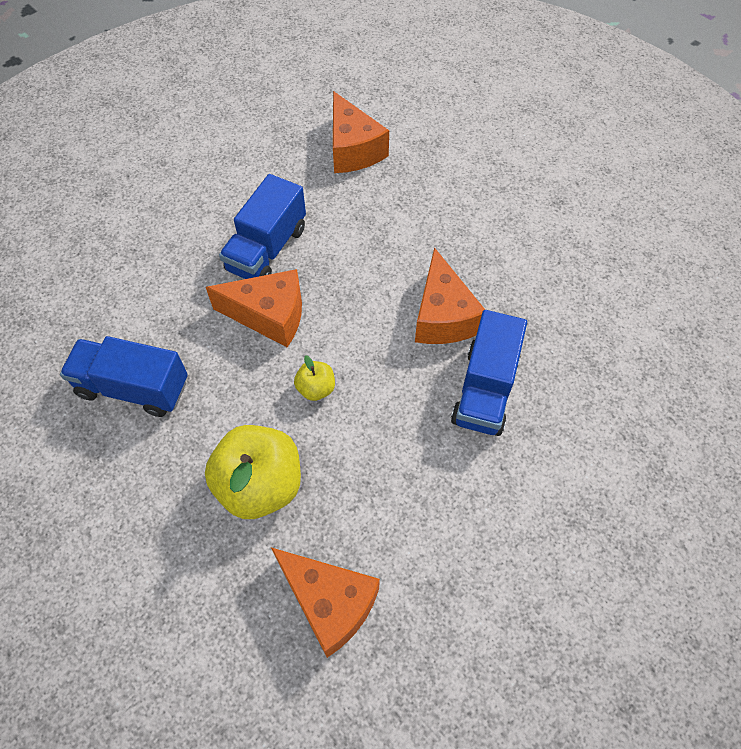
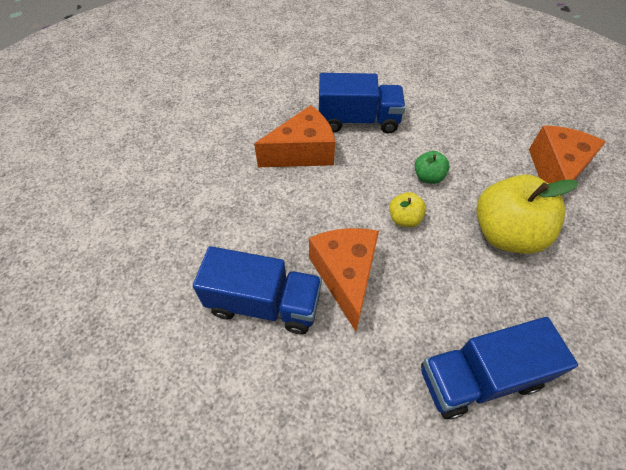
camera: 105 degrees left, 5 degrees down
blue truck [60,336,188,417] -> blue truck turned 75 degrees clockwise [421,317,578,419]
orange cheese [333,91,389,173] -> none
none -> green apple [415,151,450,184]

